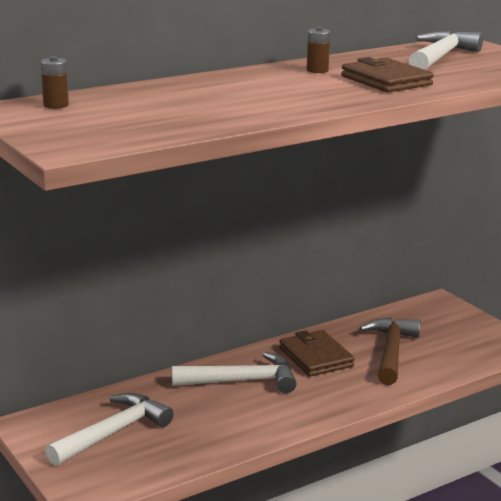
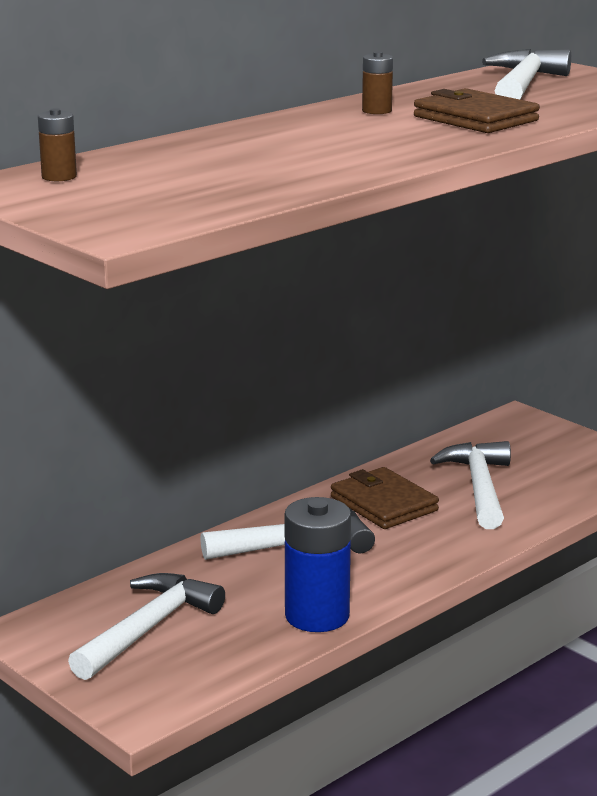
camera: 10 degrees left, 0 degrees up
brown hammer [359,318,420,385] -> white hammer [430,441,511,529]
none -> blue battery [285,497,351,632]

